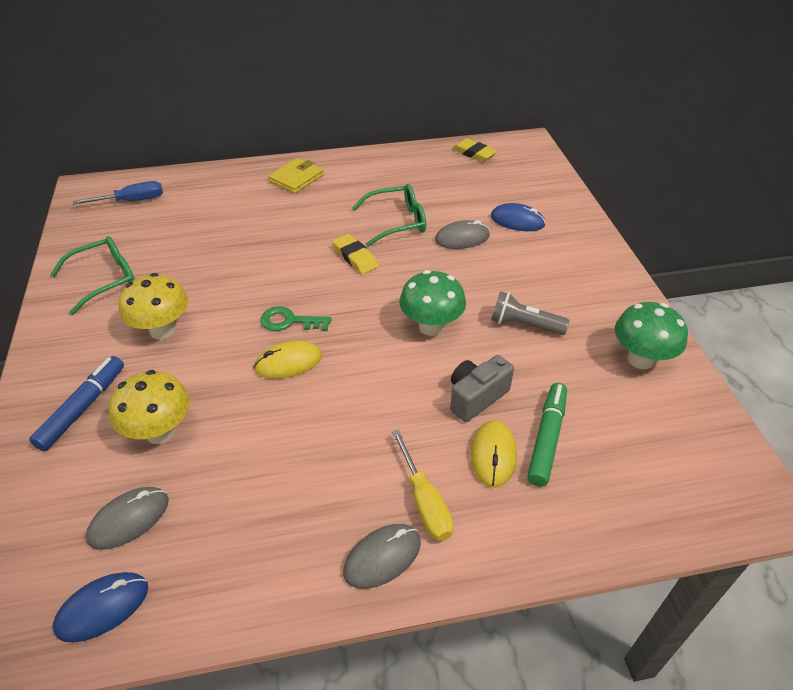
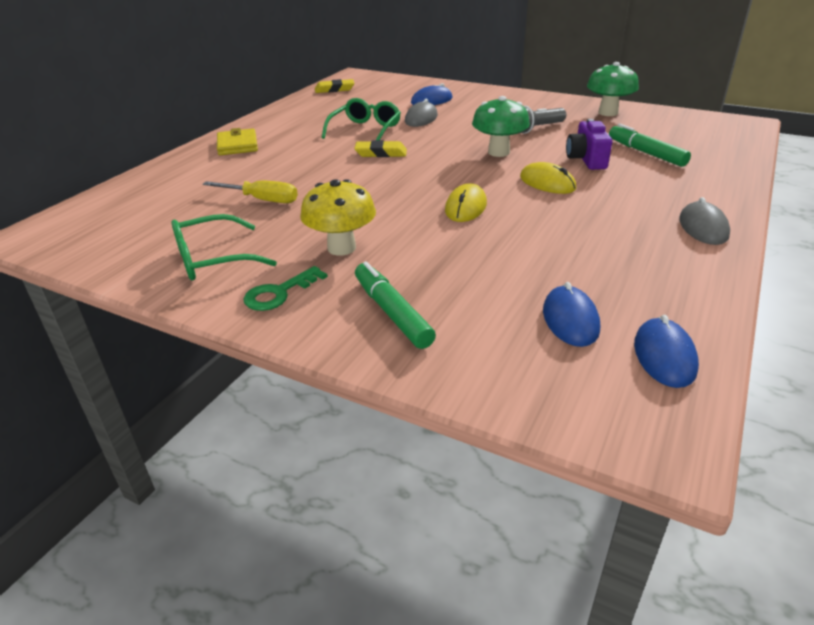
camera: 50 degrees left, 10 degrees down
blue marker [29,356,124,451] -> green marker [355,261,436,349]
green glasses [50,236,135,315] -> green glasses turned 120 degrees counterclockwise [171,214,277,280]
blue screwdriver [73,181,163,205] -> none
grey mouse [86,487,169,550] -> blue mouse [543,282,600,347]
yellow mushroom [109,370,190,444] -> none
green key [261,306,331,331] -> green key moved to [243,266,328,311]
yellow screwdriver [392,430,453,541] -> yellow screwdriver moved to [203,181,298,203]
grey camera [450,355,514,422] -> purple camera [566,119,612,170]
yellow mouse [471,420,517,488] -> yellow mouse moved to [520,162,576,194]

